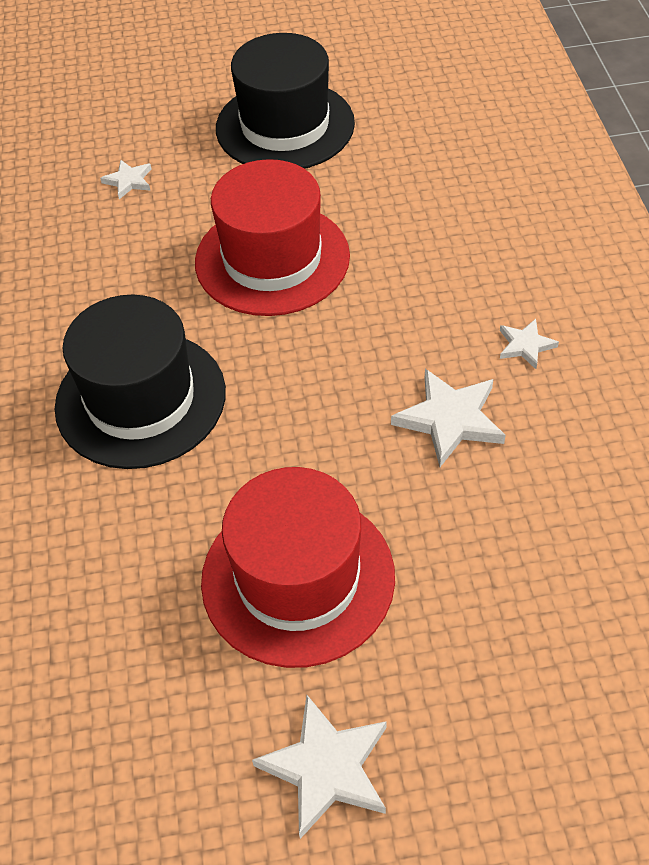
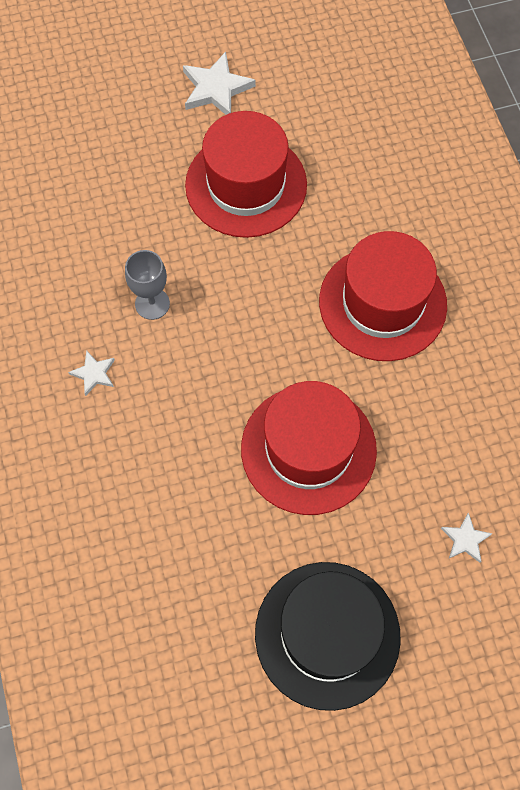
camera: 170 degrees right, 15 degrees up
black hat [55,295,226,469] -> red hat [319,231,447,361]
white star [391,369,506,467] -> grey goblet [125,250,170,320]

